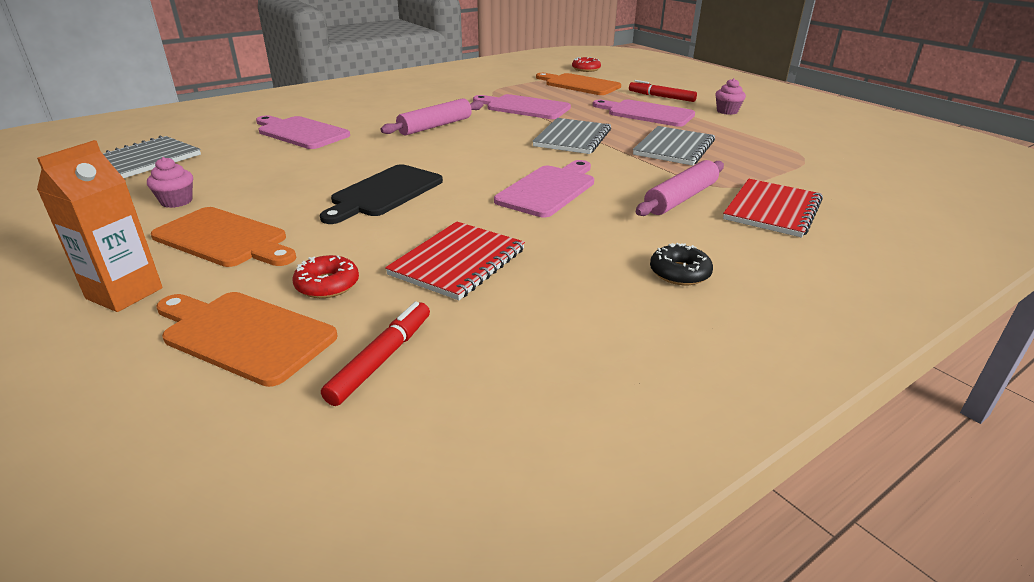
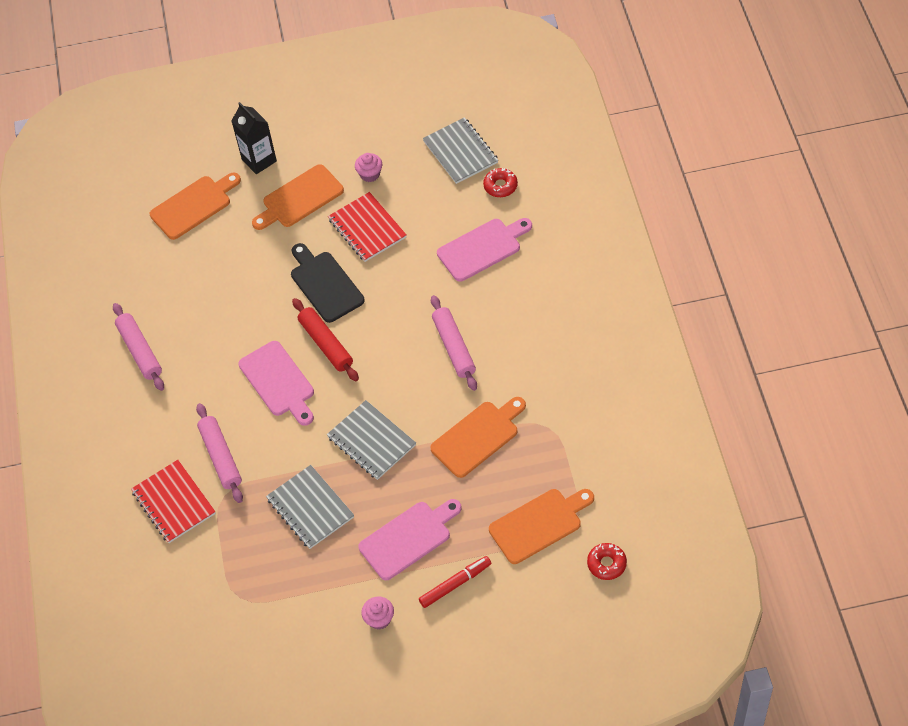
camera: 120 degrees right, 25 degrees up
orange carton [37,140,163,312] -> black carton [232,102,277,174]
red donut [293,255,359,298] -> red donut moved to [483,168,518,197]
red marker [321,301,430,406] -> none
red notebook [385,221,525,300] -> red notebook moved to [328,192,407,262]
pink cutting board [473,94,571,119] -> orange cutting board [430,397,526,478]
black donut [650,243,713,285] -> none
none -> pink rolling pin [113,303,164,391]
none -> red rolling pin [292,298,359,381]

